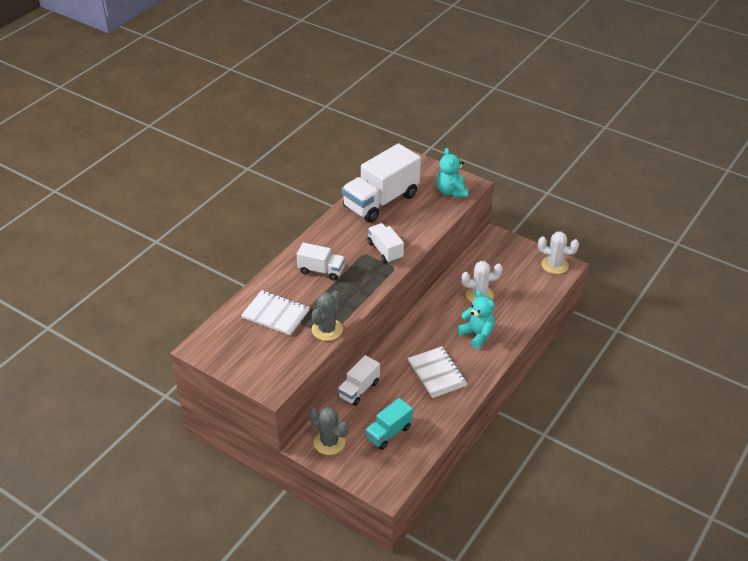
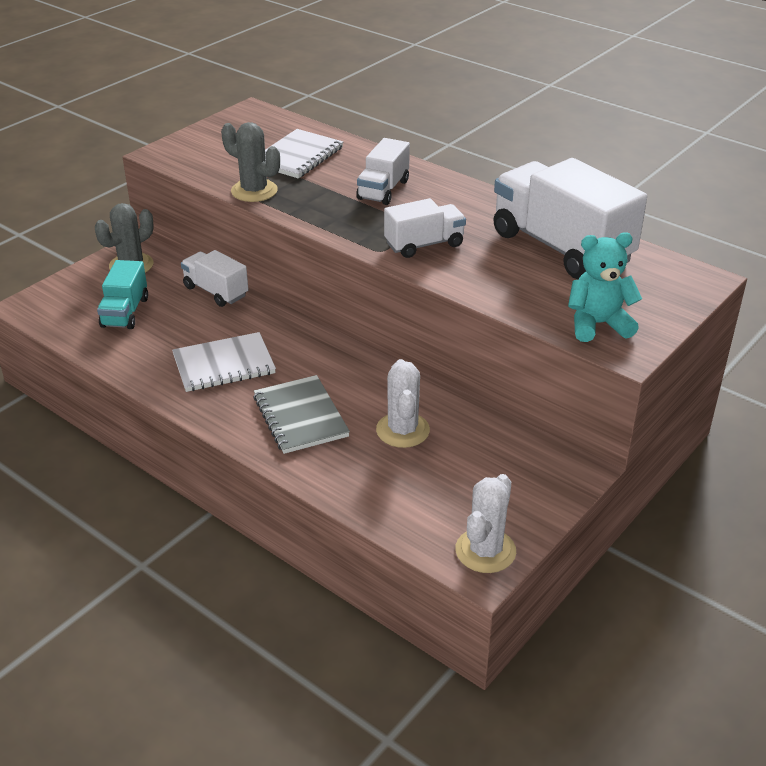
camera: 95 degrees right, 5 degrees down
turquoise truck [365,398,413,450] -> turquoise truck turned 135 degrees counterclockwise [97,260,148,329]
turquoise teddy bear [457,290,495,349] -> grey notebook [253,375,350,454]

